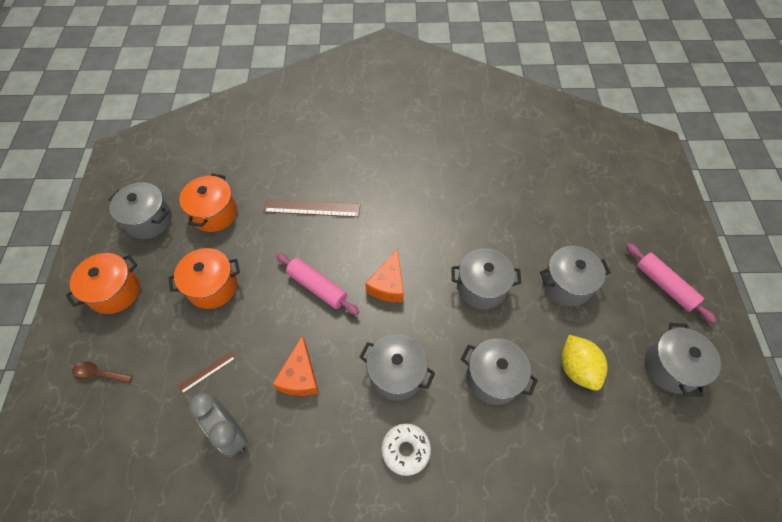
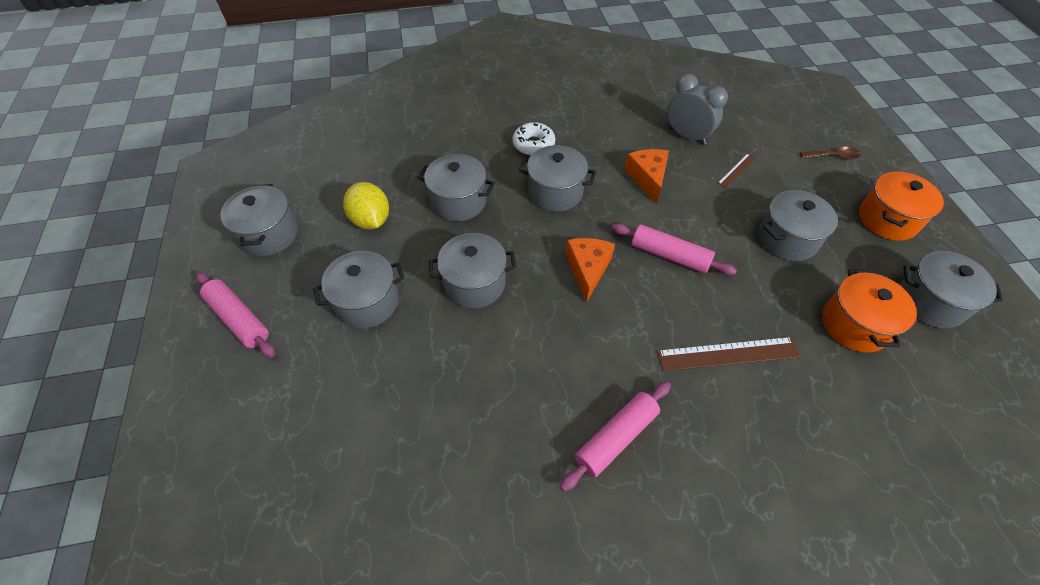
camera: 170 degrees right, 5 degrees down
orange pot [168,248,240,309] -> grey pot [759,190,838,261]
none -> pink rolling pin [560,381,671,491]

